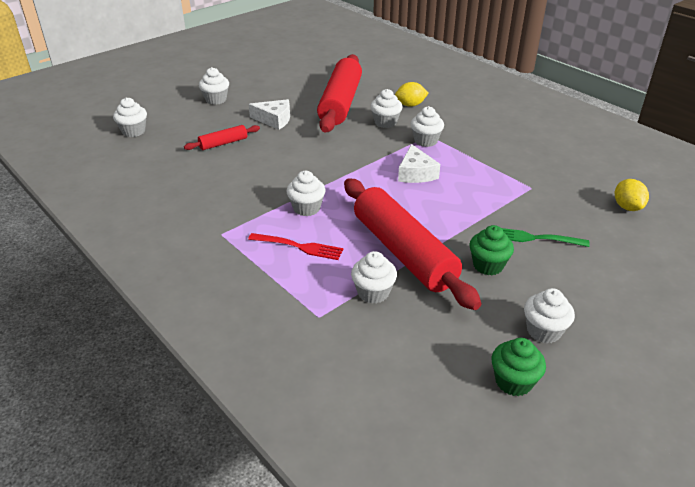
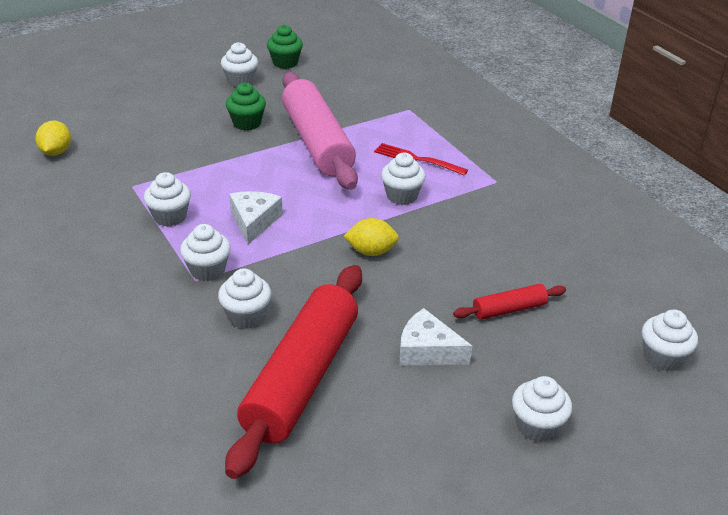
camera: 170 degrees left, 0 degrees up
red rolling pin [344,178,482,310] -> pink rolling pin [282,72,358,190]
white cupcake [351,251,397,304] -> white cupcake moved to [144,172,191,227]
yellow lemon [395,82,428,107] -> yellow lemon moved to [344,218,399,256]
green fork [502,228,590,247] -> none

